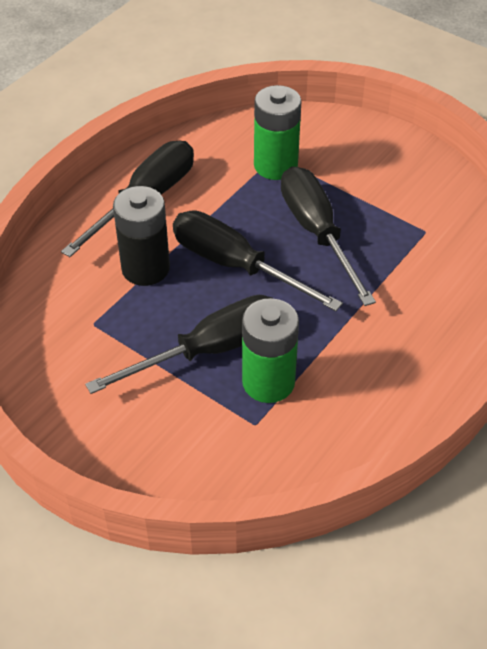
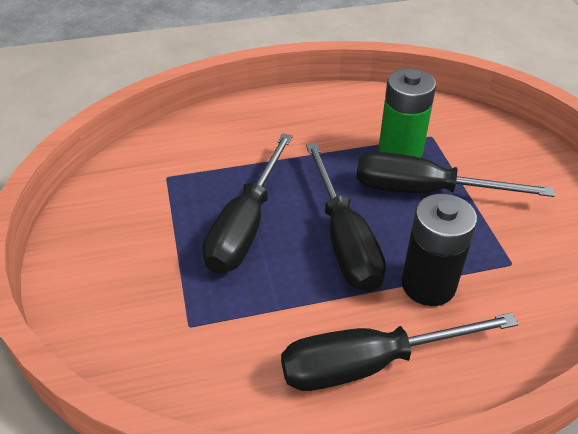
camera: 140 degrees left, 5 degrees down
green battery [254,85,301,180] -> none

